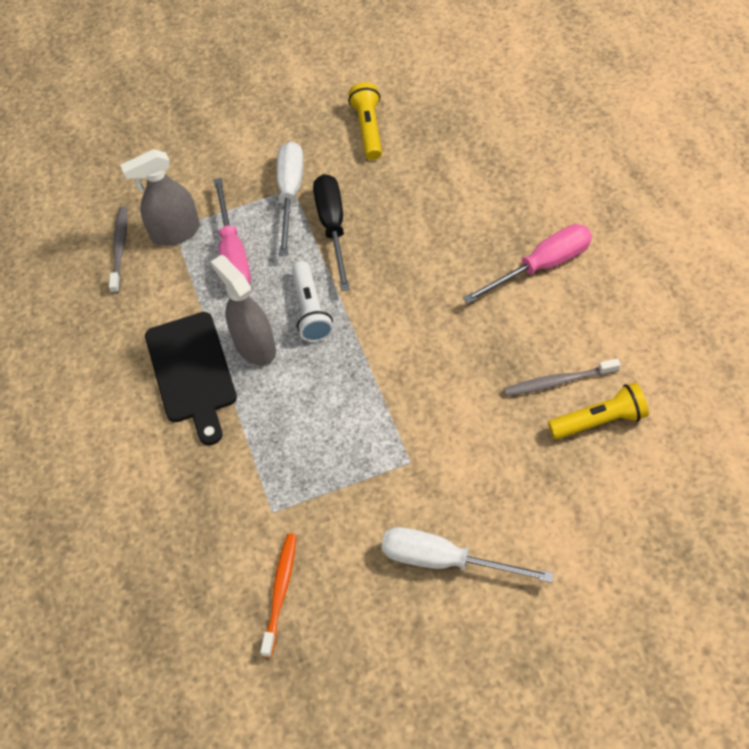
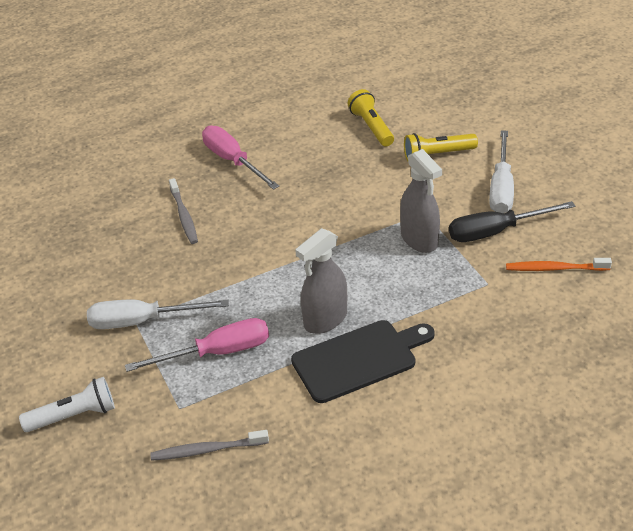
camera: 100 degrees left, 15 degrees down
grey spray bottle [120,149,200,246] -> grey spray bottle moved to [400,149,442,253]
white flashlight [292,261,333,342] -> white flashlight moved to [19,377,115,432]
black screwdriver [313,174,350,291] -> black screwdriver moved to [449,201,575,242]
yellow flashlight [348,82,382,160] -> yellow flashlight moved to [404,133,478,161]
grey toothbrush [504,358,621,396] -> grey toothbrush moved to [169,178,198,244]

